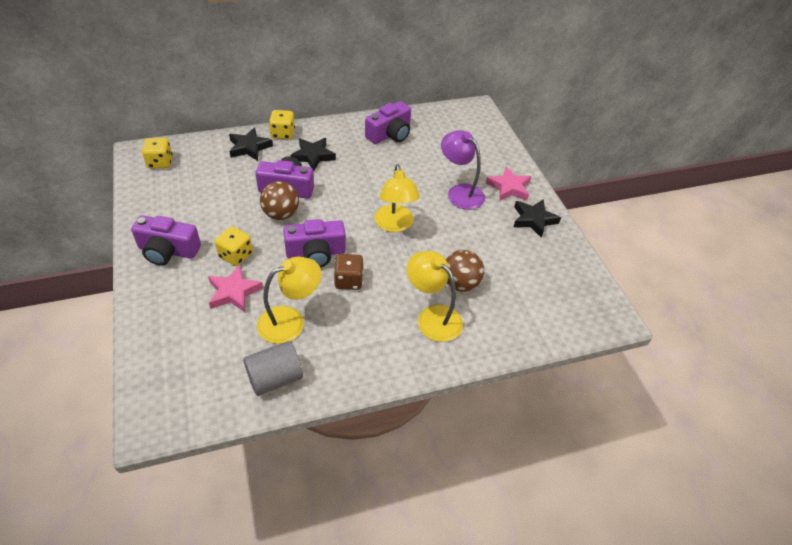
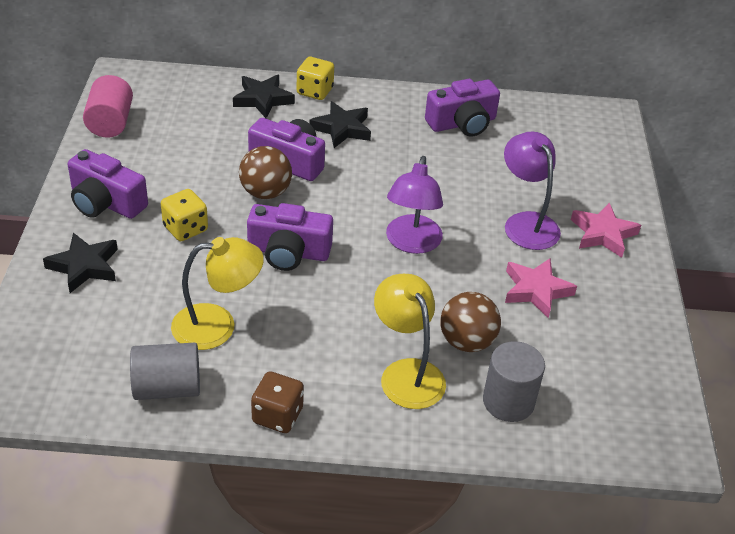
camera: 20 degrees right, 5 degrees down
yellow dice [142,138,173,169] -> none
pink star [208,265,263,312] -> pink star moved to [505,258,577,318]
brown dice [334,254,364,290] -> brown dice moved to [251,371,304,433]
yellow lamp [374,164,420,232] -> purple lamp [386,156,443,254]
black star [513,199,561,238] -> black star moved to [43,233,118,293]
none -> pink cylinder [83,75,133,138]
none -> grey cylinder [483,341,545,422]

